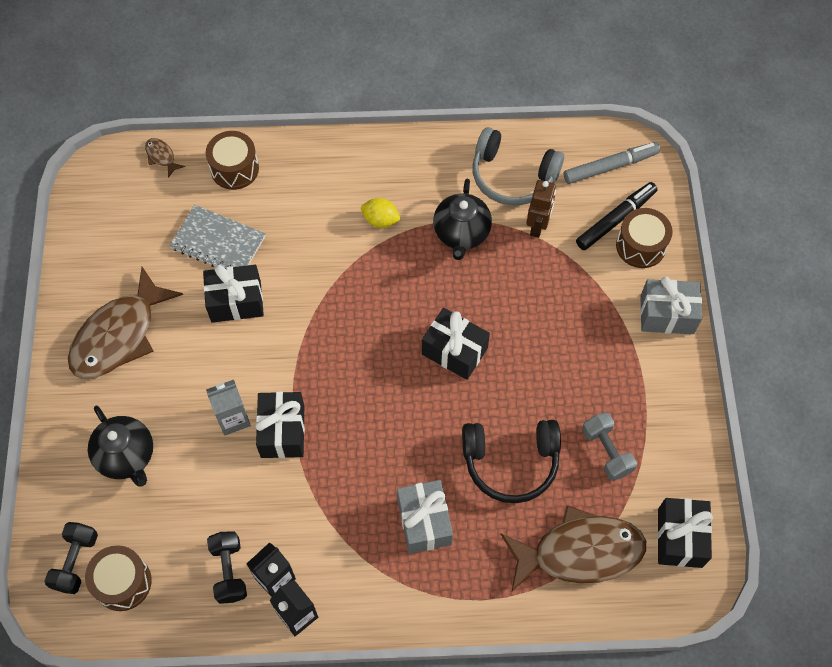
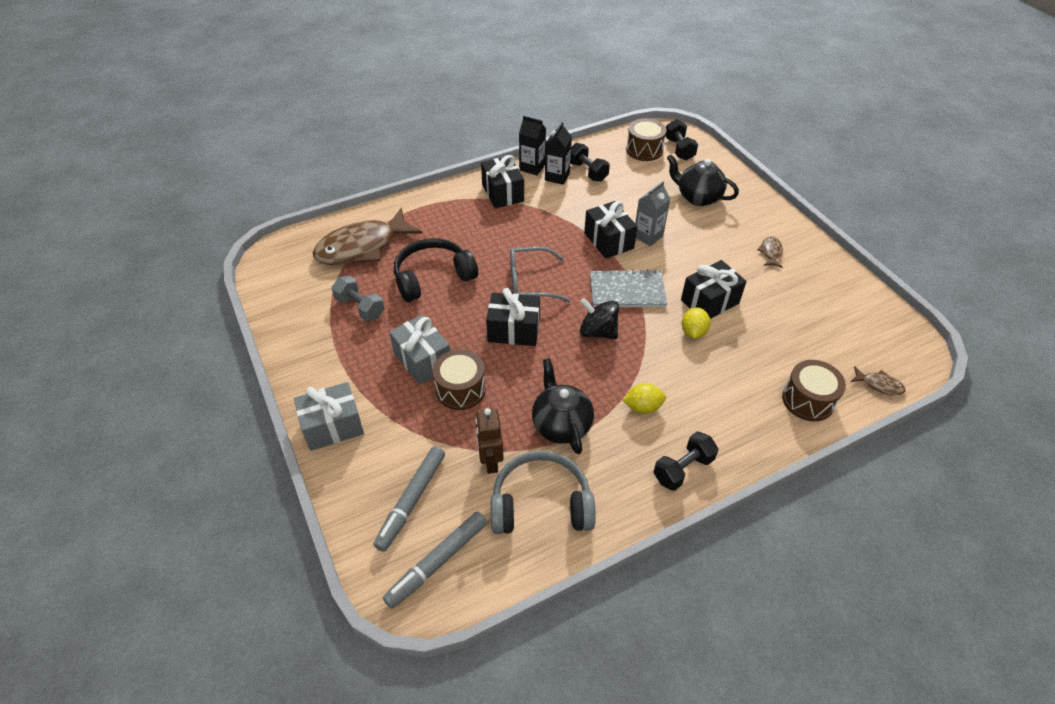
camera: 155 degrees right, 15 degrees down
brown fish [68,267,183,379] -> brown fish [757,236,783,268], size x0.40
grey notebook [169,205,266,268] -> grey notebook moved to [590,269,667,307]
grey gift [397,480,453,554] -> grey gift moved to [389,315,450,385]
black marker [576,182,658,250] -> grey marker [373,446,445,552]
brown drum [616,208,673,268] -> brown drum moved to [433,349,486,410]
black gift [657,498,713,568] -> black gift moved to [481,155,524,208]
none -> grey glasses [510,247,571,302]
none -> black spinning top [580,298,619,339]
none -> black dumbbell [653,432,719,491]
none -> yellow lemon [682,307,710,339]

